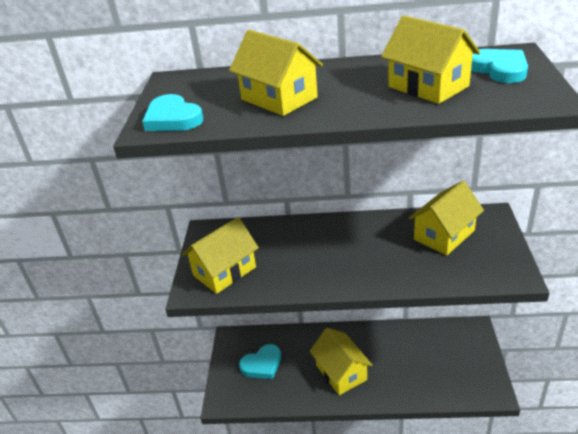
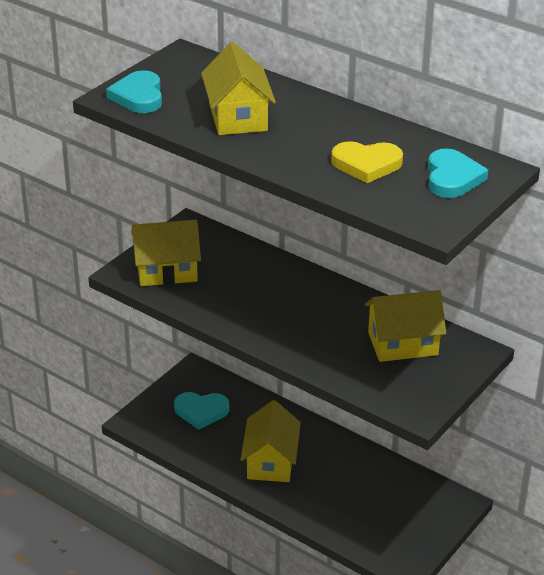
camera: 30 degrees right, 0 degrees up
yellow house [381,15,480,104] -> yellow heart [331,141,403,183]

